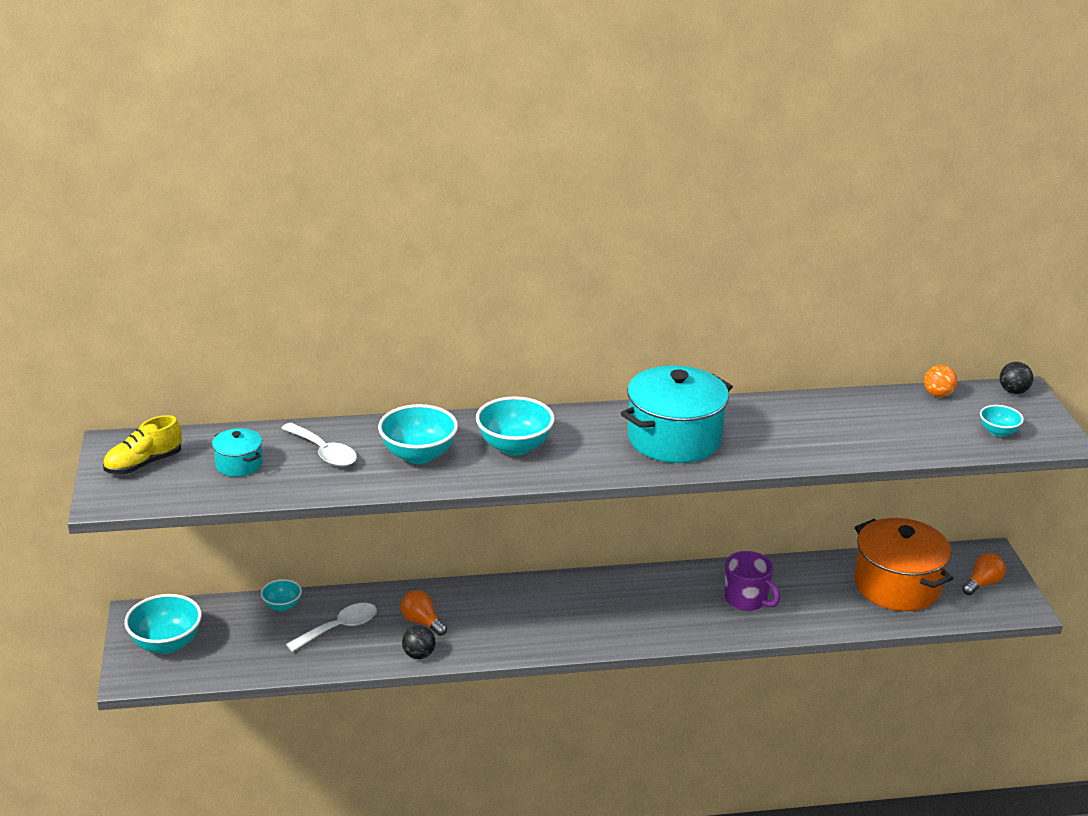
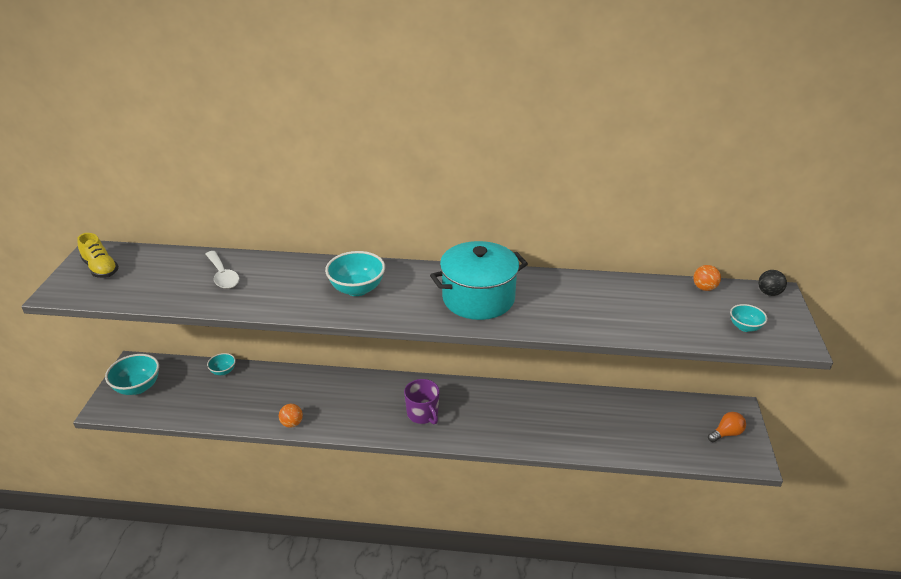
camera: 15 degrees right, 5 degrees up
yellow shoe [103,415,182,474] -> yellow shoe turned 105 degrees counterclockwise [77,233,119,278]
turquoise pot [212,428,263,477] -> none
white spoon [286,603,377,652] -> none
turquoise bowl [378,404,458,464] -> none
orange light bulb [400,590,447,636] -> none
black ball [402,625,435,659] -> orange ball [279,404,303,428]
purple mug [724,551,780,611] -> purple mug moved to [404,379,440,424]
orange pot [854,518,953,611] -> none

